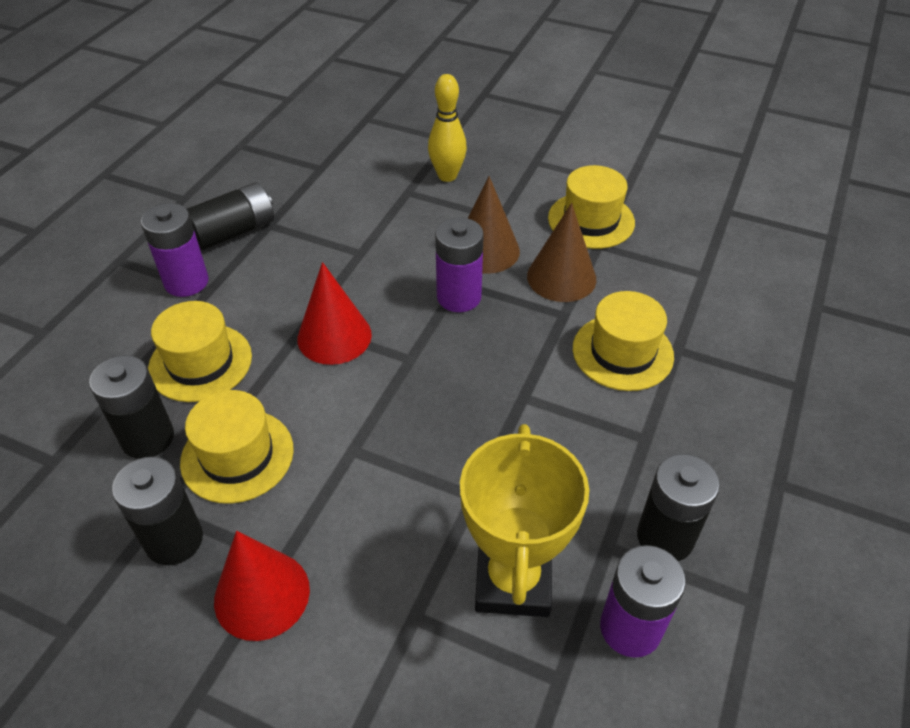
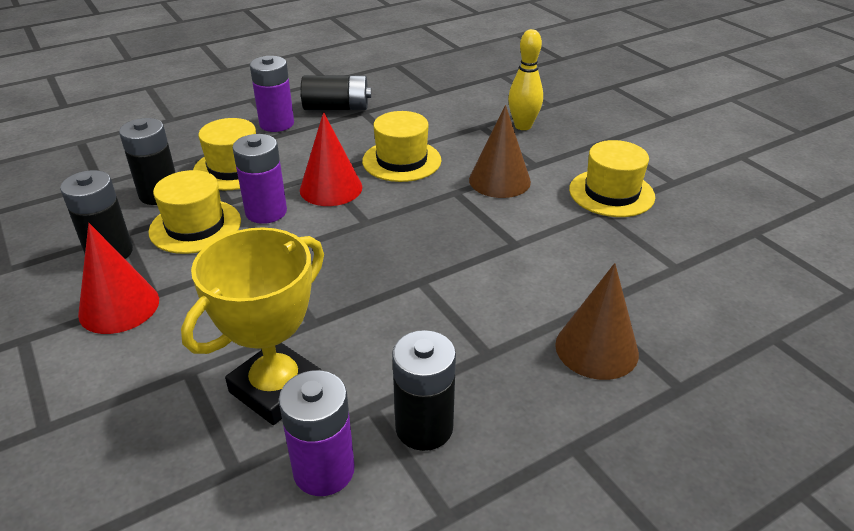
camera: 35 degrees right, 10 degrees down
purple battery [435,217,484,312] -> purple battery moved to [233,134,287,224]
brown cone [527,203,596,302] -> brown cone moved to [555,263,639,380]
yellow hat [573,291,674,391] -> yellow hat moved to [362,111,441,182]

